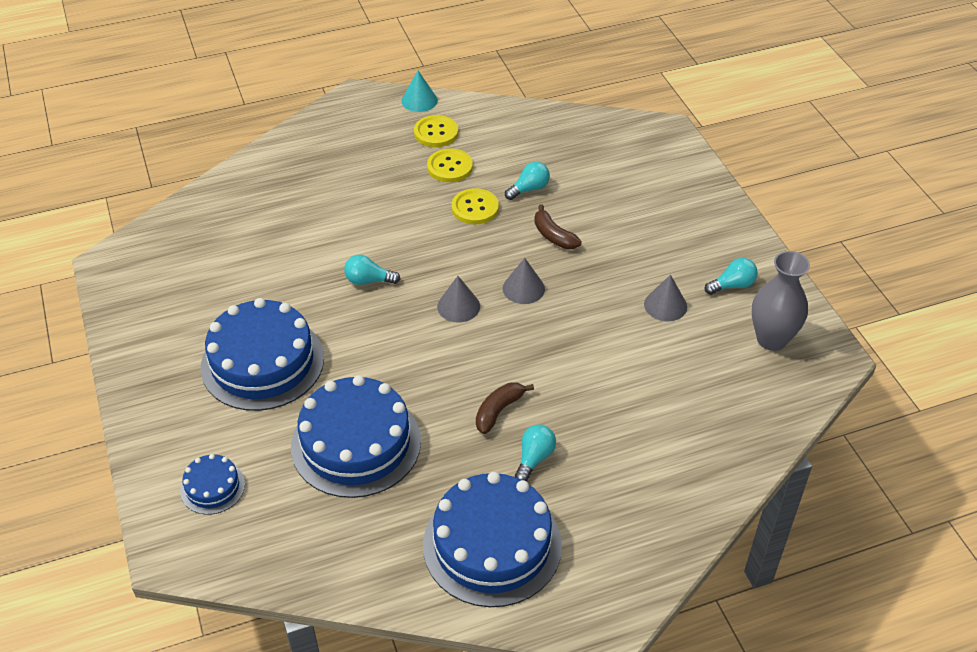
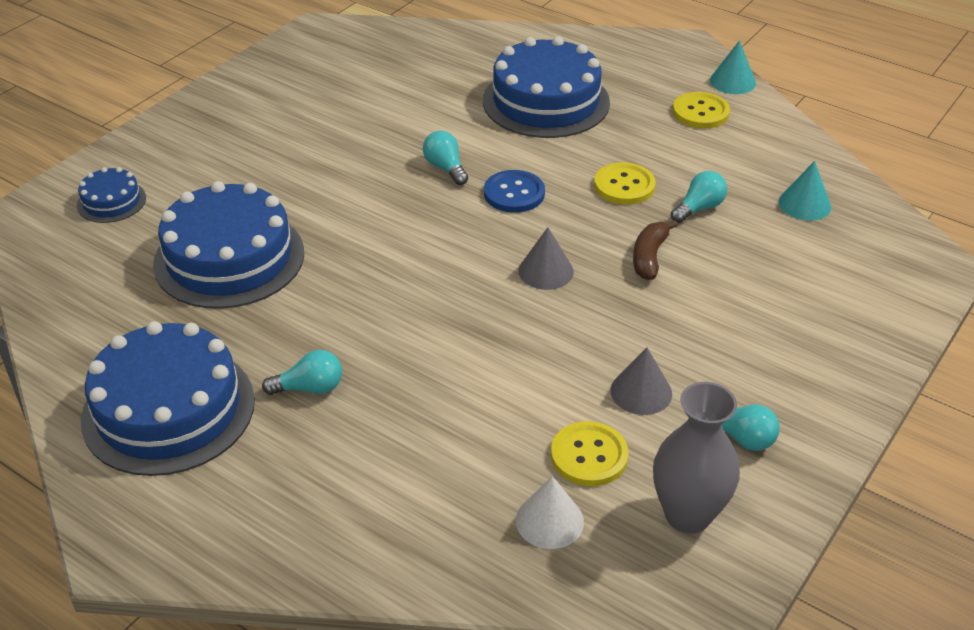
camera: 55 degrees right, 5 degrees down
blue cake [201,298,324,411] -> blue cake moved to [483,36,610,138]
yellow button [427,149,473,182] -> yellow button moved to [551,421,628,486]
grey cone [437,276,480,322] -> none
brown banana [476,382,534,434] -> none
turquoise light bulb [505,162,550,200] -> turquoise light bulb turned 60 degrees counterclockwise [671,171,727,223]
none -> blue button [484,170,545,213]
none -> white cone [516,476,584,549]
none -> turquoise cone [779,161,831,221]

